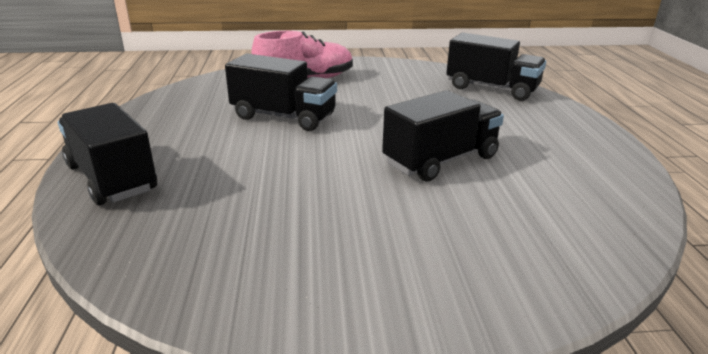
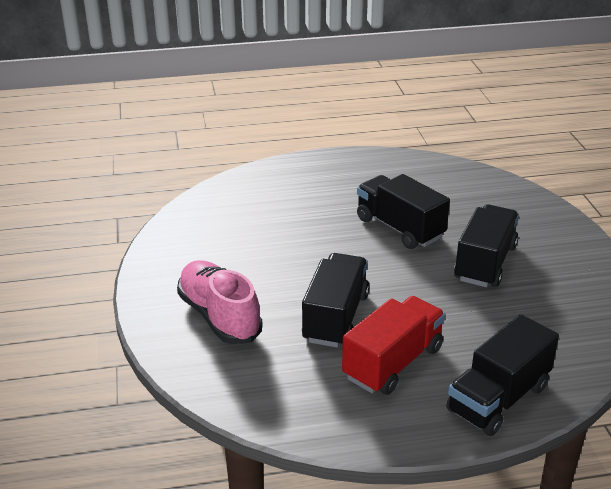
camera: 95 degrees left, 5 degrees up
black truck [446,33,546,101] -> black truck moved to [454,204,519,287]
none -> red truck [342,296,445,395]

